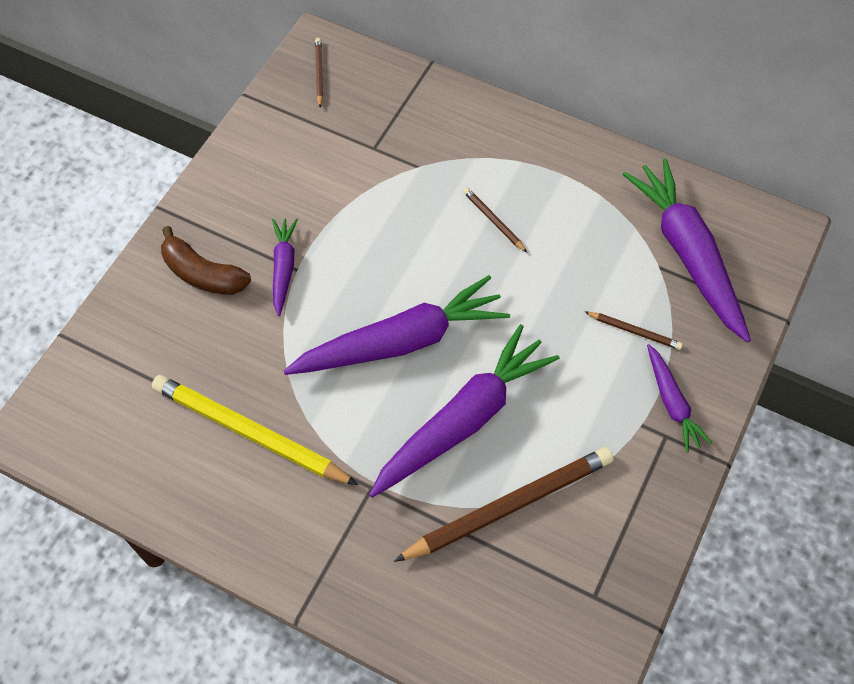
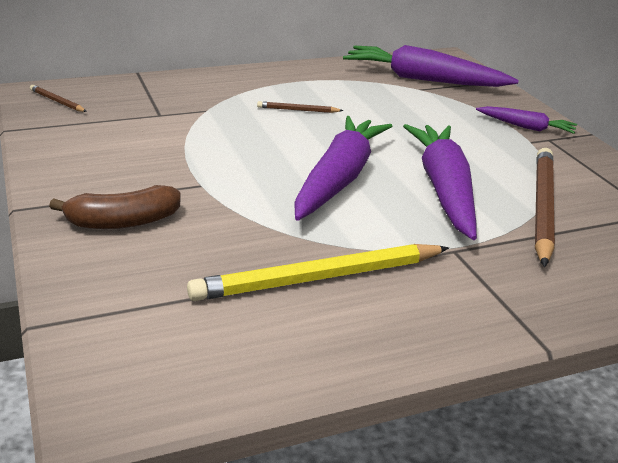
camera: 50 degrees left, 30 degrees down
purple carrot [272,218,298,316] -> none
brown pencil [585,312,683,350] -> none

